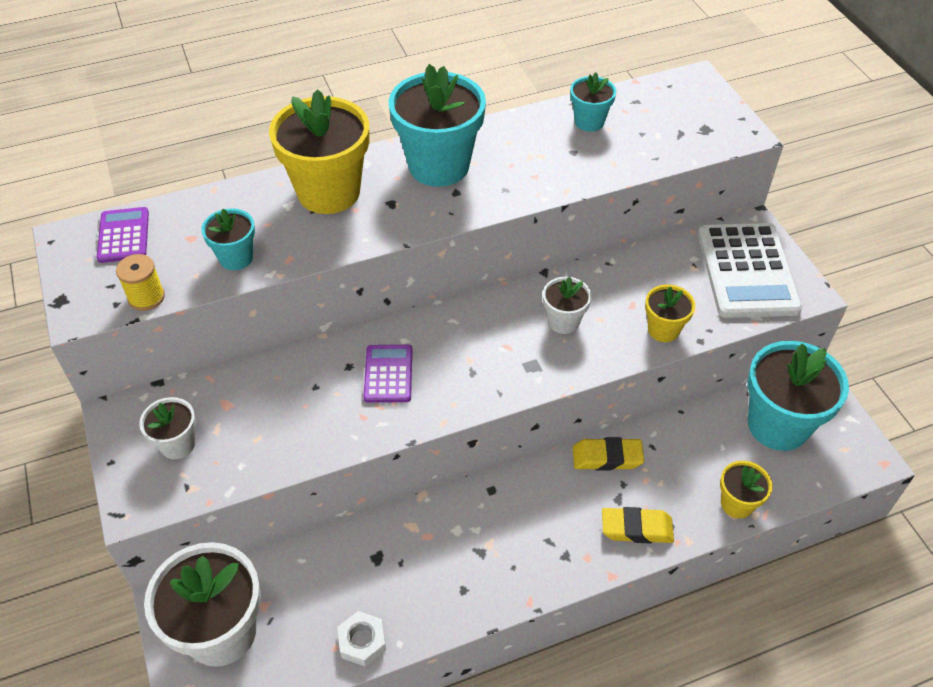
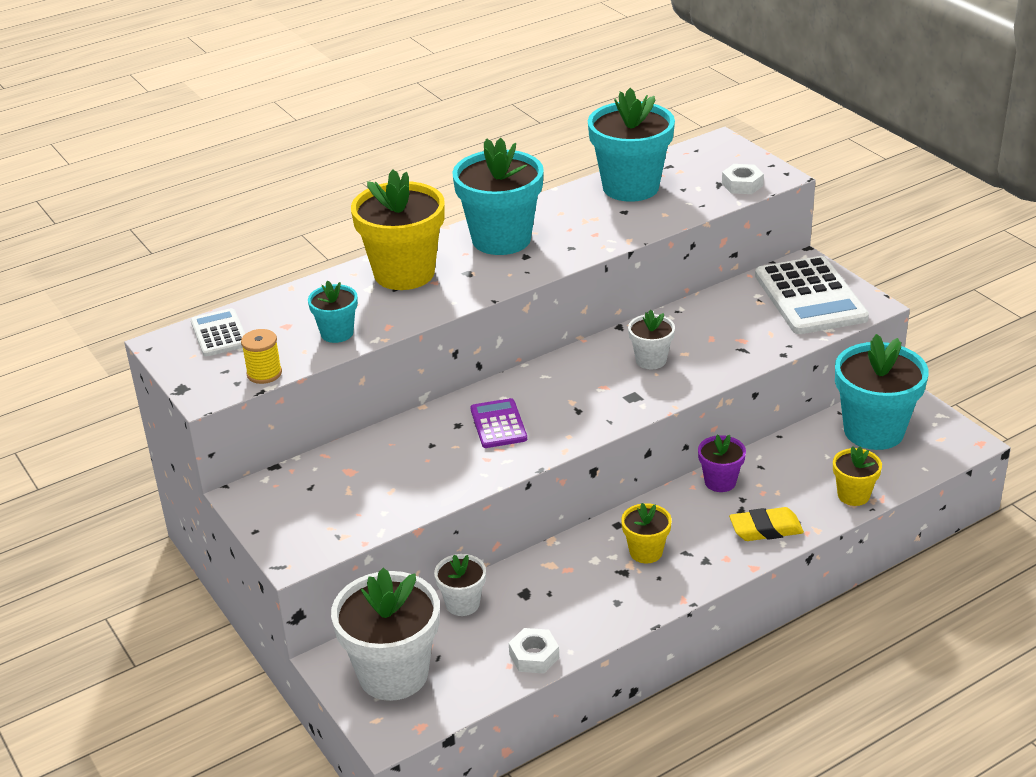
camera: 10 degrees left, 15 degrees down
purple calculator [97,207,149,263] -> white calculator [191,308,245,356]
white flower pot [139,397,196,459] -> white flower pot moved to [434,554,486,616]
turquoise flower pot [570,73,616,132] -> turquoise flower pot [588,88,675,202], size x1.97
yellow eraser [573,437,644,471] -> purple flower pot [698,435,746,492]
yellow flower pot [645,285,695,342] -> yellow flower pot moved to [621,503,672,563]
none -> white nut [722,164,764,194]

